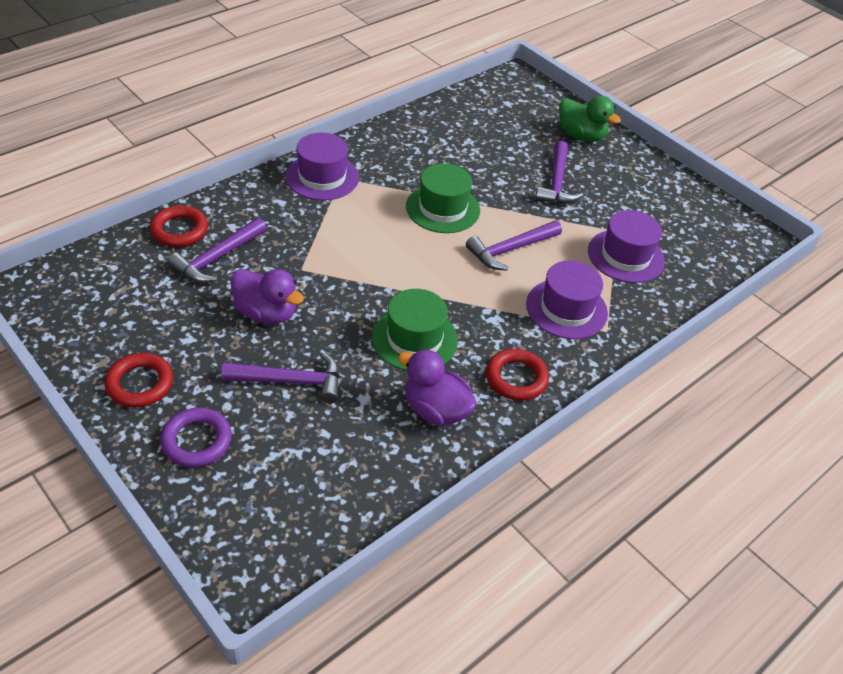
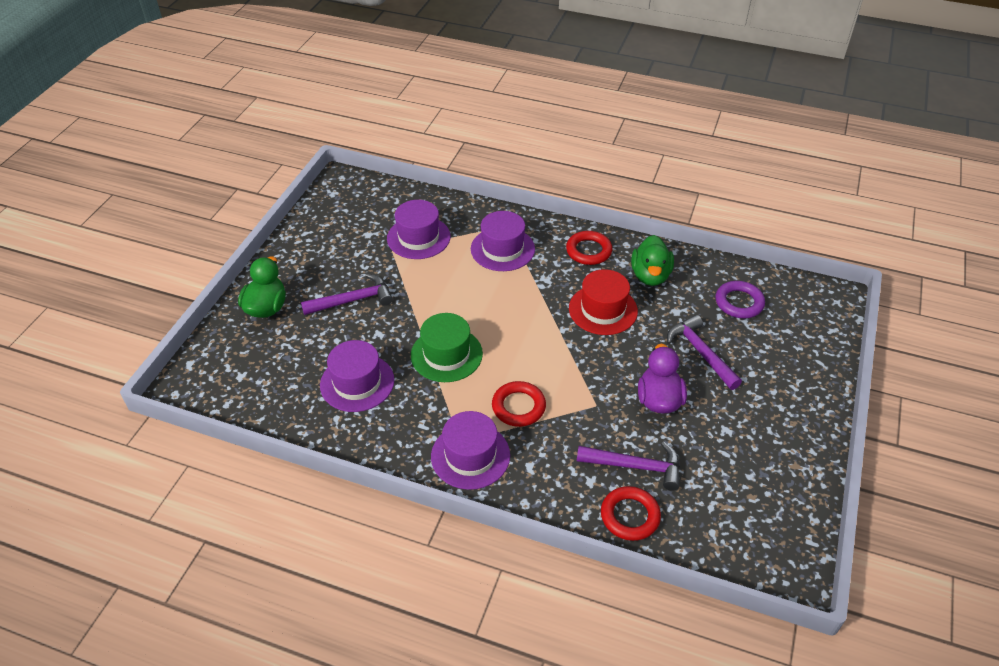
camera: 115 degrees left, 0 degrees up
red ring [105,353,173,408] -> red ring moved to [492,381,546,427]
purple ring [160,408,232,467] -> purple ring moved to [716,281,765,318]
green hat [372,289,458,371] -> red hat [569,269,638,335]
purple duck [398,349,477,425] -> green duck [631,235,674,286]
purple hammer [466,221,562,271] -> none
none -> purple hat [320,340,394,412]

